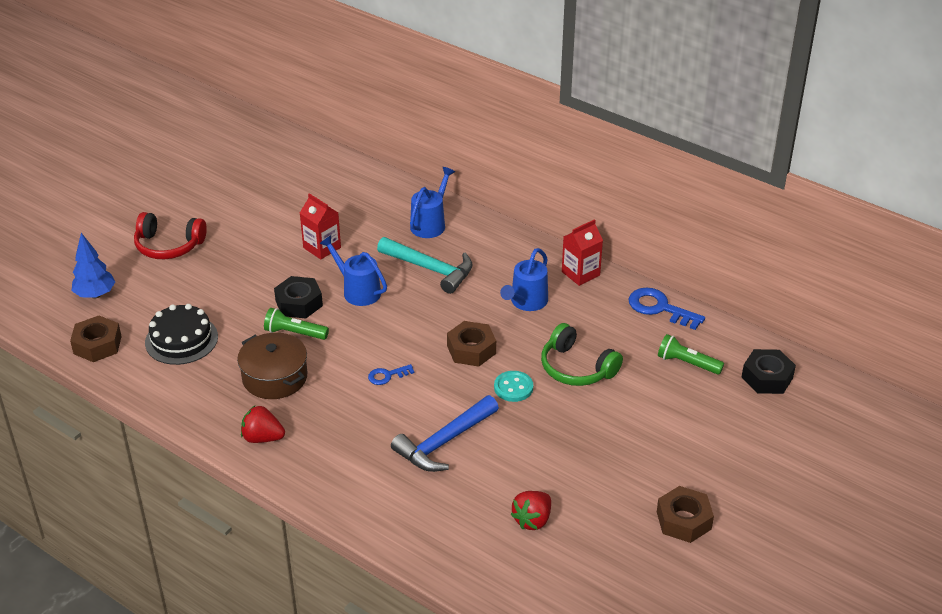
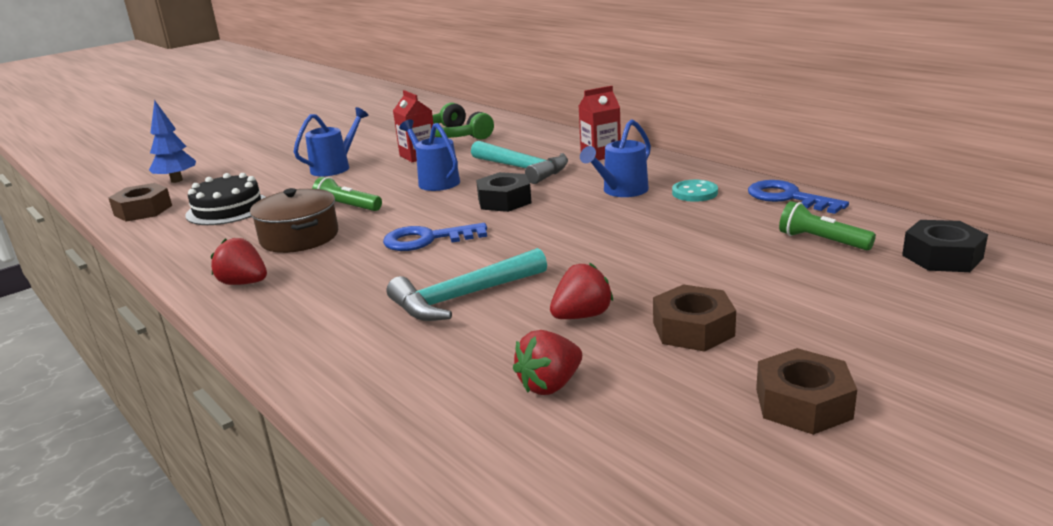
camera: 15 degrees right, 15 degrees down
red headphones [134,212,207,259] -> none
black nut [274,276,323,319] -> black nut moved to [476,172,532,212]
blue key [368,364,414,385] -> blue key [383,223,487,251], size x1.80
blue hammer [391,395,499,472] -> turquoise hammer [387,248,547,321]
blue watering can [410,167,455,238] -> blue watering can moved to [294,107,369,176]
brown nut [447,321,496,366] -> brown nut moved to [653,284,736,352]
turquoise button [494,371,533,402] -> turquoise button moved to [672,180,718,202]
green headphones [541,323,623,386] -> green headphones moved to [432,102,494,140]
red carton [562,219,603,286] -> red carton moved to [579,86,621,160]
none -> red strawberry [550,263,613,319]

